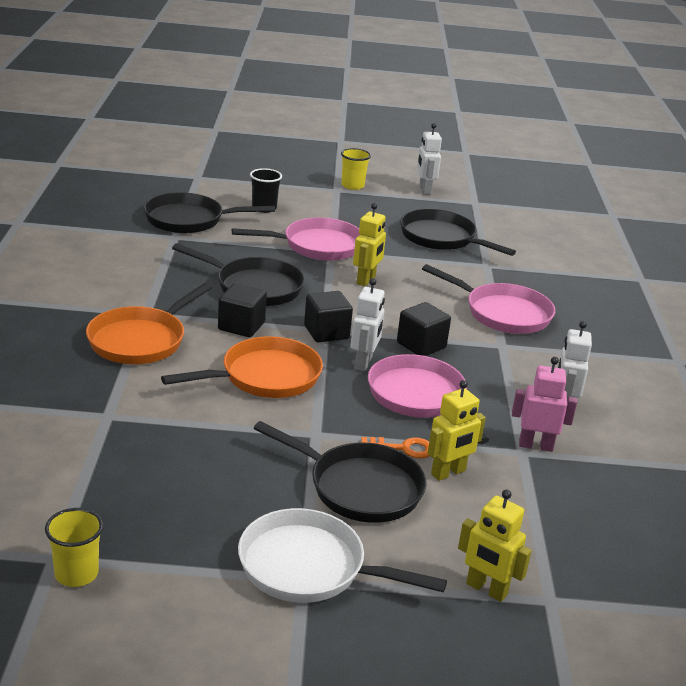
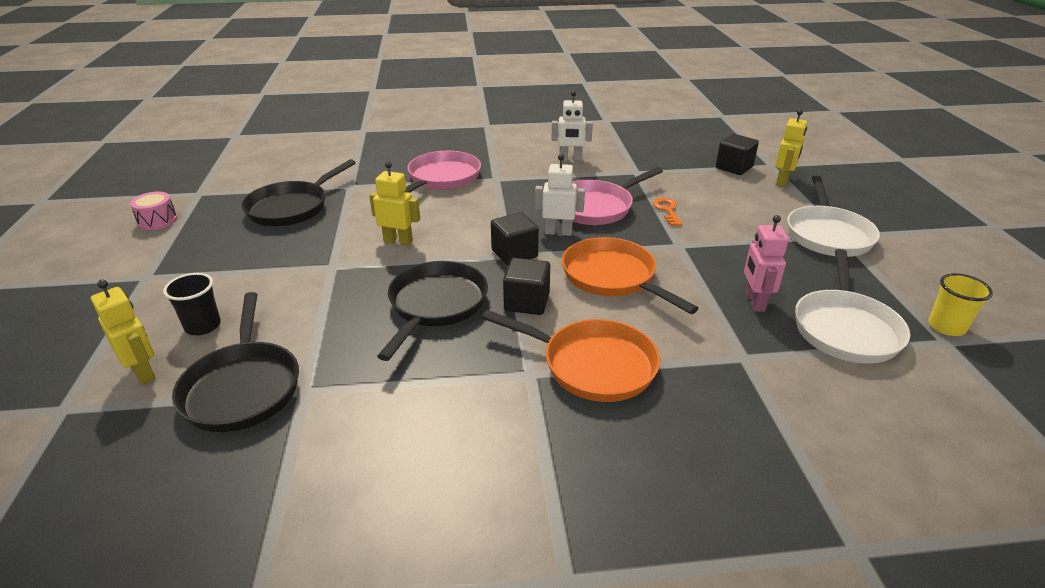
camera: 95 degrees left, 5 degrees up
pink pan [232,217,360,261] -> none
black pan [254,421,426,523] -> none
yellow cup [341,148,371,190] -> none
black cube [397,302,451,356] -> black cube moved to [716,134,759,175]
white robot [417,123,442,195] -> pink drum [130,192,177,230]
yellow robot [428,380,486,481] -> yellow robot moved to [91,279,156,385]
pink robot [512,357,577,452] -> pink robot moved to [744,215,789,312]
none -> white pan [795,249,910,363]

